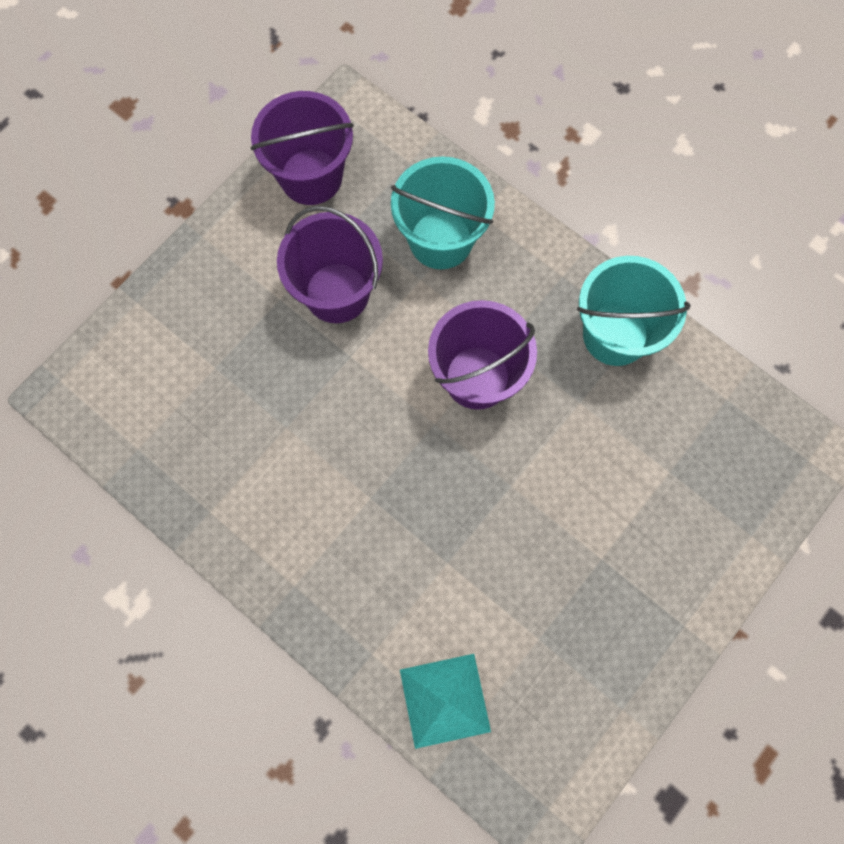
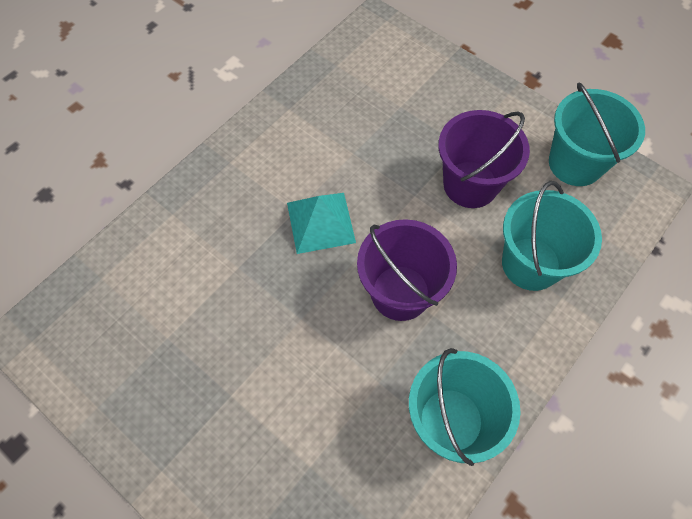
camera: 90 degrees right, 10 degrees down
purple bucket [250,91,354,205] -> turquoise bucket [549,83,645,186]
turquoise pyramid [400,654,491,749] -> turquoise pyramid moved to [287,193,356,254]

